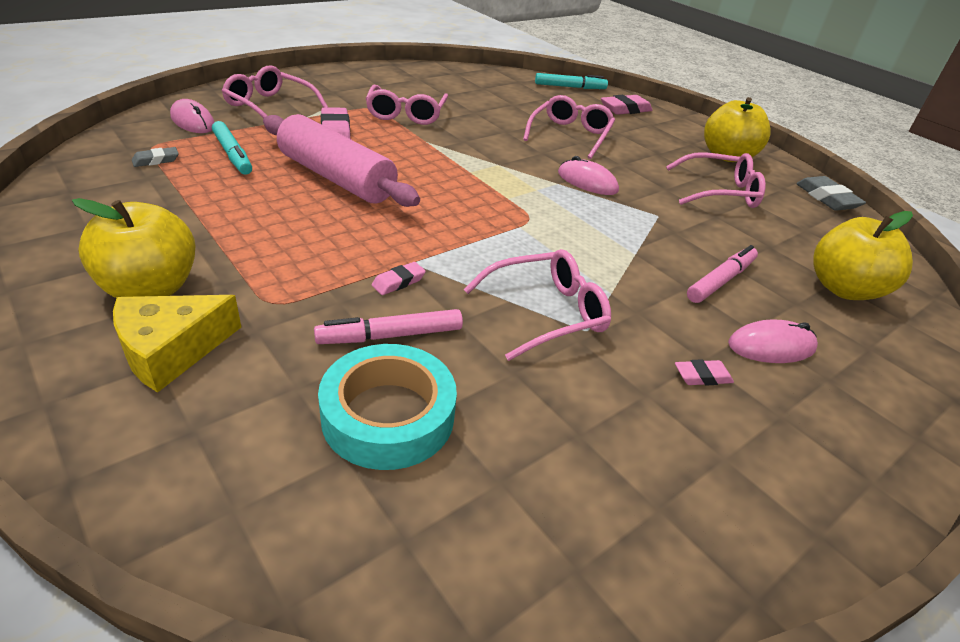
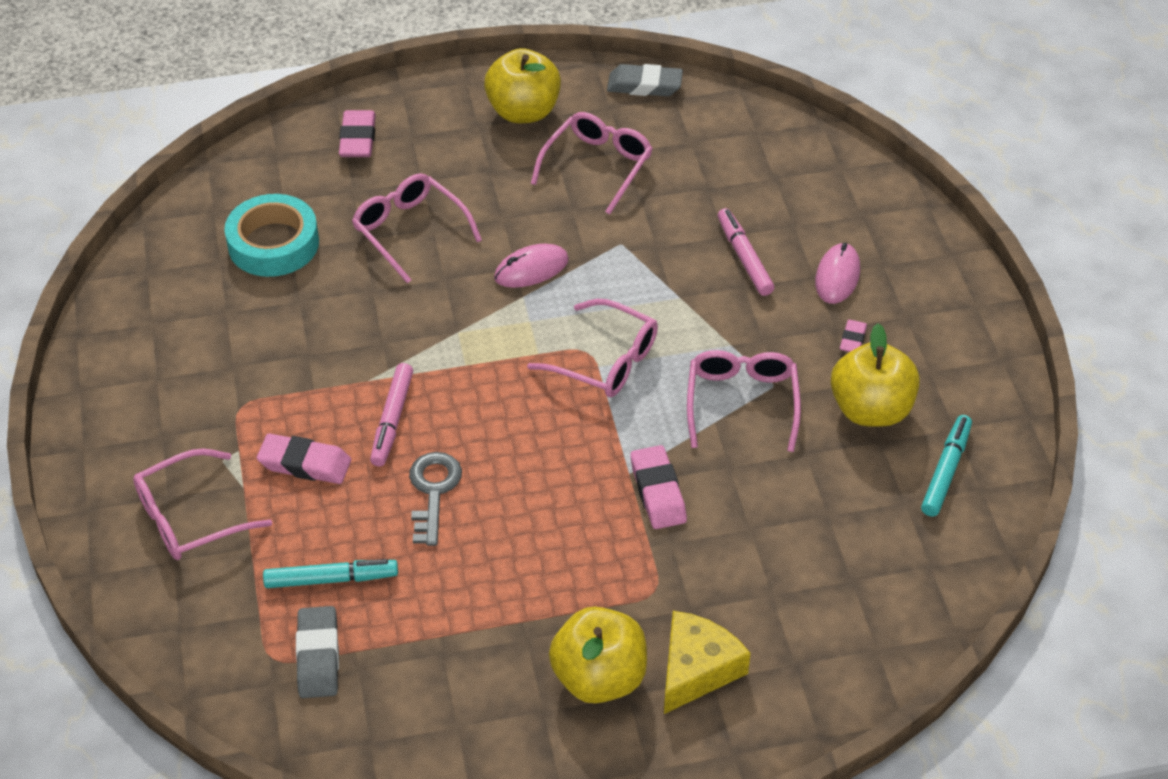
camera: 60 degrees left, 10 degrees up
yellow cheese [113,295,241,393] -> yellow cheese turned 135 degrees counterclockwise [664,611,751,714]
grey eraser [132,147,179,167] -> grey eraser [296,606,339,698], size x1.73
pink mouse [170,99,214,133] -> none
pink rolling pin [263,114,420,207] -> grey key [409,452,462,546]
pink marker [314,309,463,344] -> pink marker moved to [370,363,413,466]
turquoise tape [318,344,457,470] -> turquoise tape moved to [224,194,319,277]
pink glasses [366,84,448,125] -> pink glasses moved to [527,299,658,397]
pink eraser [372,262,426,295] -> pink eraser [630,445,687,529], size x1.73
turquoise marker [535,73,608,89] -> turquoise marker moved to [921,415,972,517]
yellow apple [813,211,913,300] -> yellow apple moved to [831,323,920,427]

